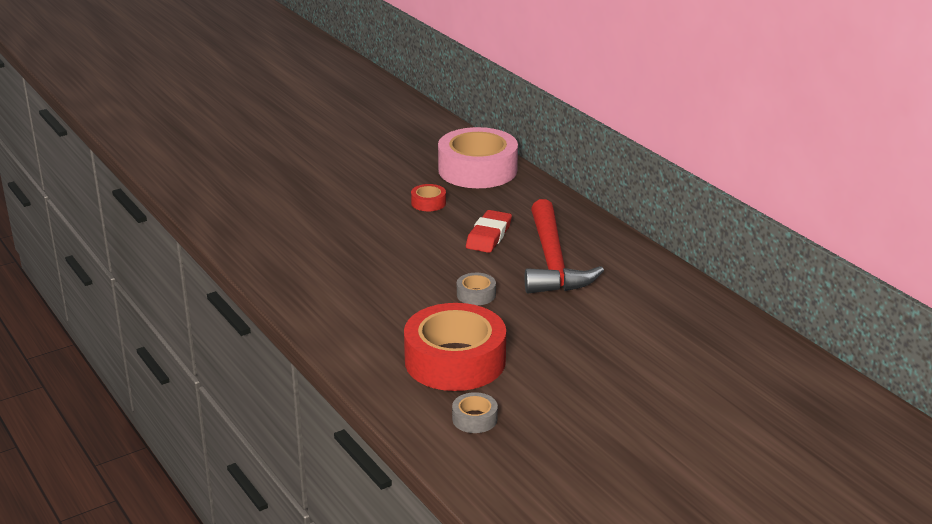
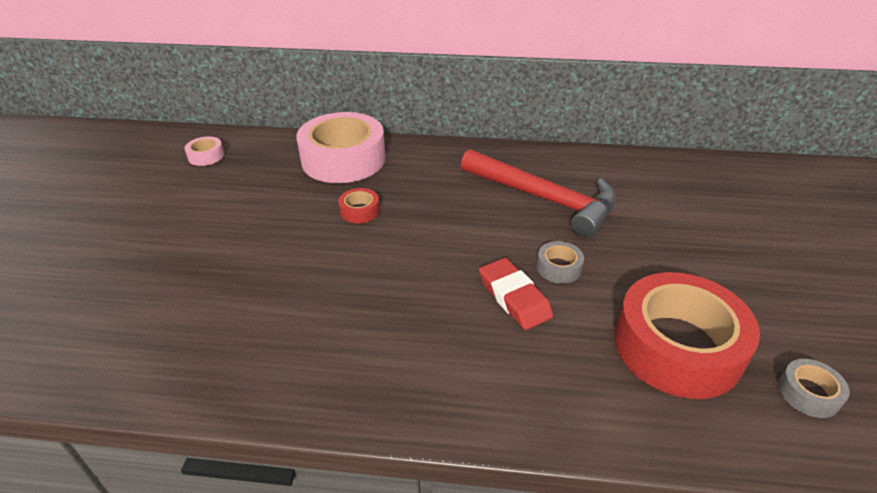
camera: 50 degrees left, 10 degrees up
red eraser [466,210,512,253] -> red eraser moved to [479,258,553,330]
none -> pink tape [185,137,224,166]

